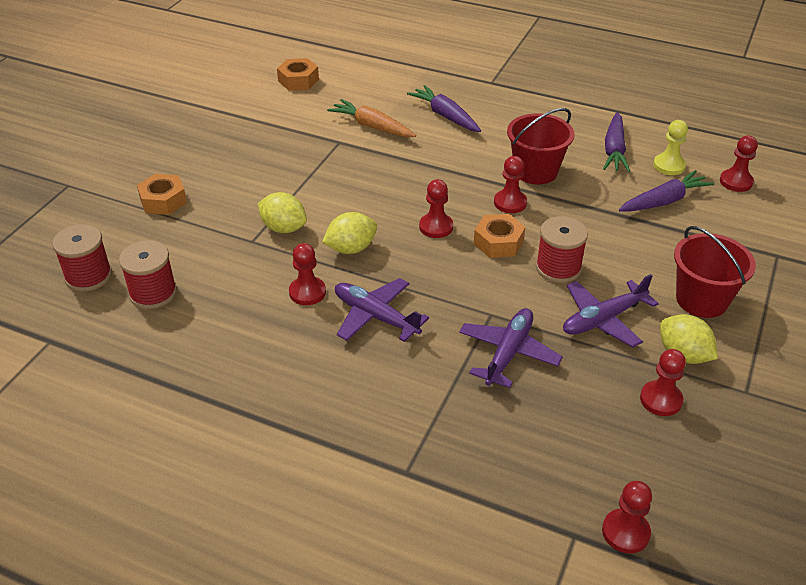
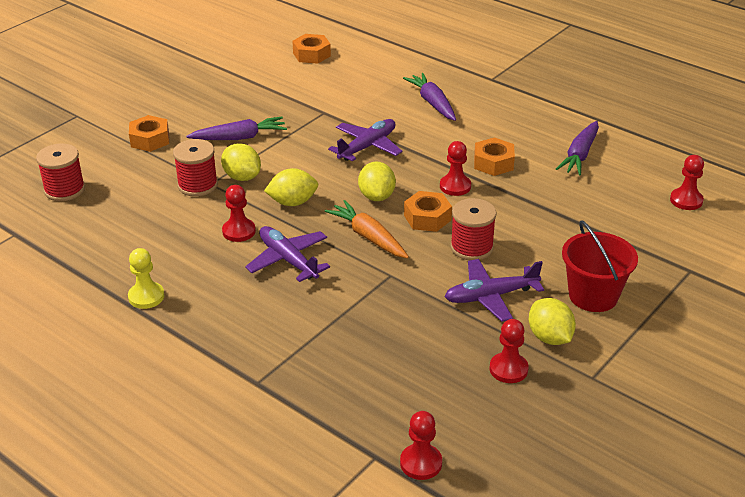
camera: 15 degrees right, 5 degrees down
red spool [119,240,177,309] -> red spool moved to [173,139,218,197]
orange carrot [327,99,416,137] -> orange carrot moved to [325,200,409,258]
red pawn [419,179,453,238] -> yellow lemon [358,162,396,201]
purple plane [459,308,563,388] -> purple plane moved to [328,119,402,162]
red bucket [507,108,574,184] -> orange nut [474,137,515,176]
purple carrot [619,170,714,212] -> purple carrot moved to [186,117,287,140]
yellow pawn [653,120,688,175] -> yellow pawn moved to [128,248,165,309]

